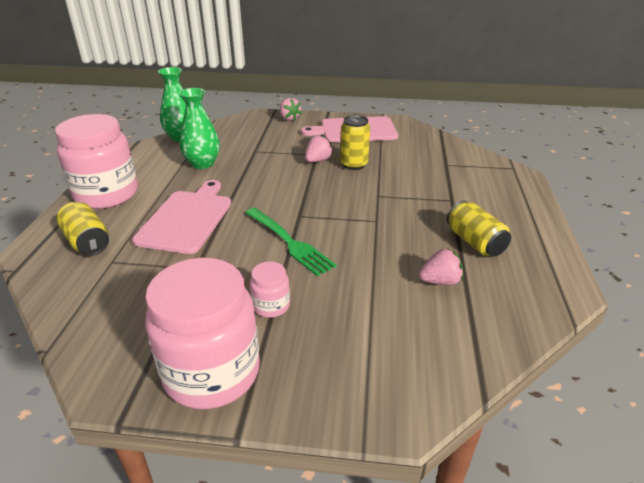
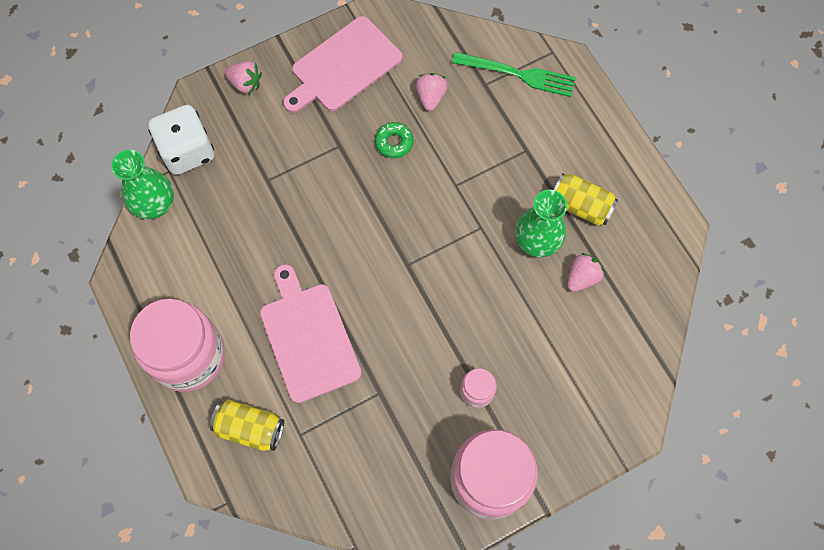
camera: 35 degrees left, 35 degrees up
green vase [179,88,220,169] -> green vase moved to [515,189,567,257]
green fork [245,208,336,276] -> green fork moved to [452,52,576,97]
pink strawberry [305,135,333,163] -> pink strawberry moved to [415,73,448,111]
yellow can [340,115,370,170] -> green donut [375,122,414,158]
none -> white dice [148,105,214,175]

